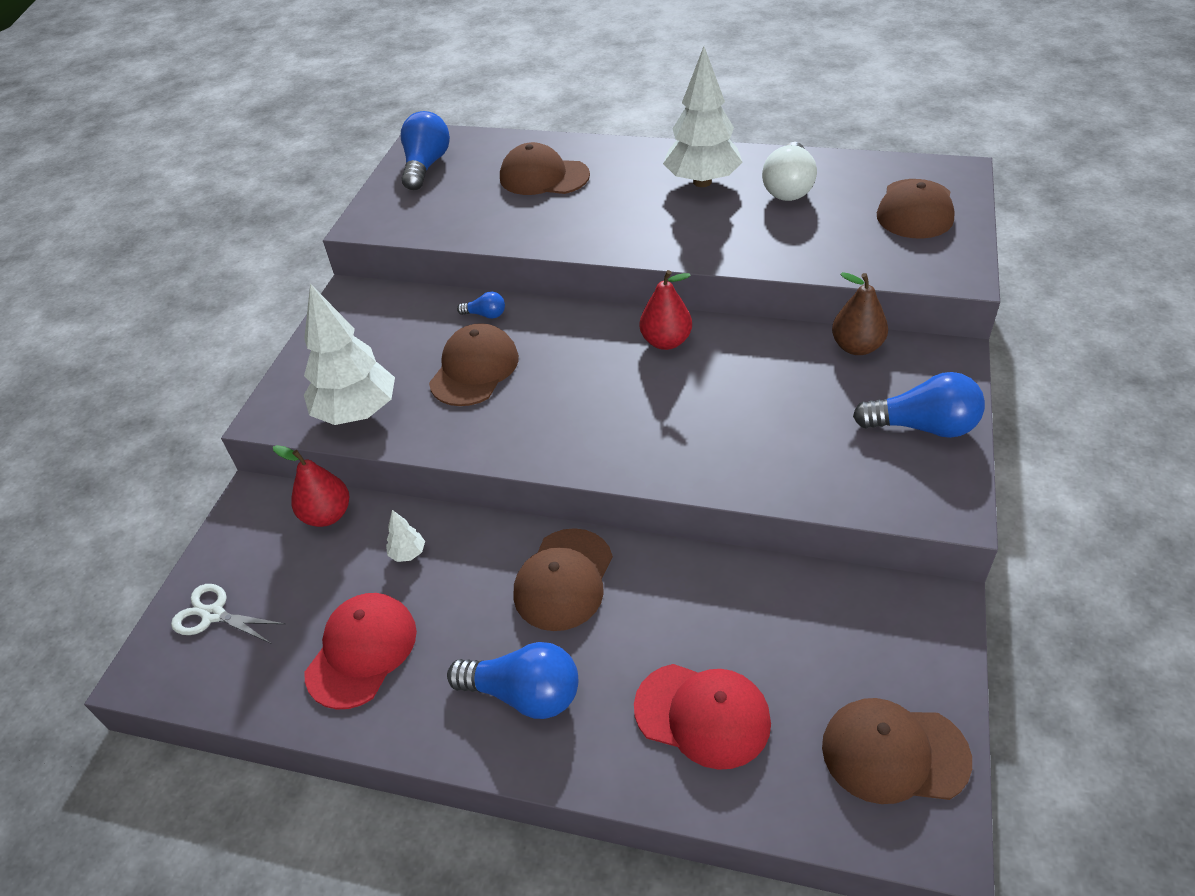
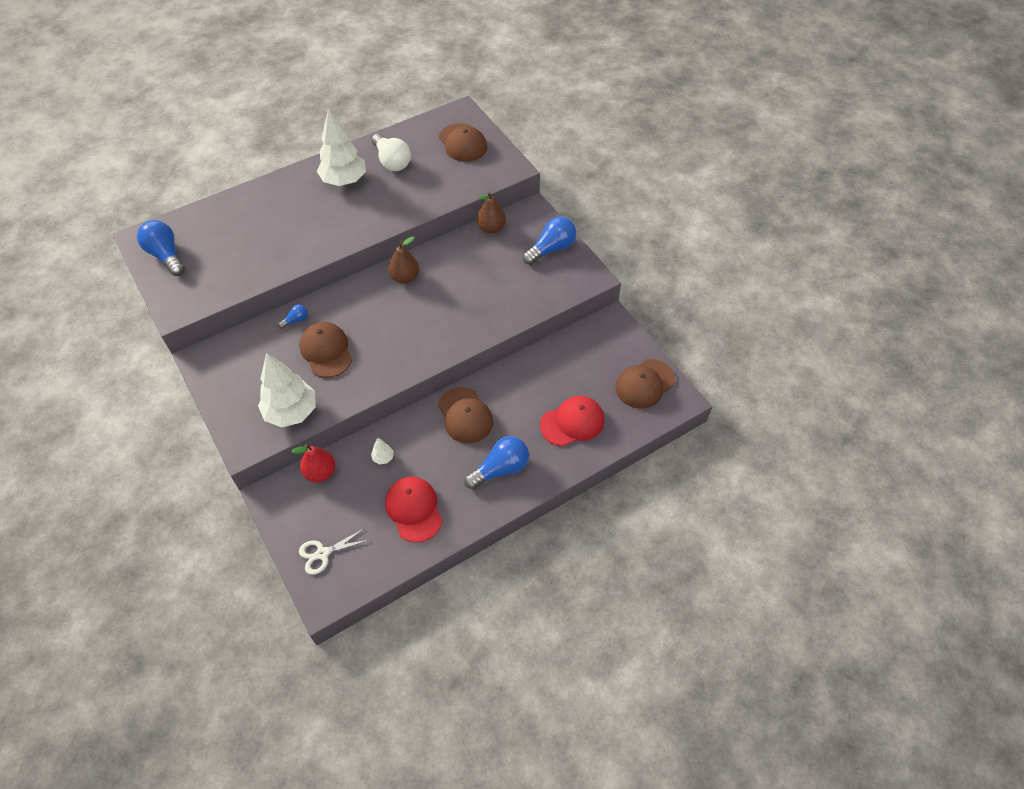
camera: 50 degrees left, 10 degrees up
brown cap [500,142,590,195] -> none
red pear [640,270,692,350] -> brown pear [388,236,419,284]

